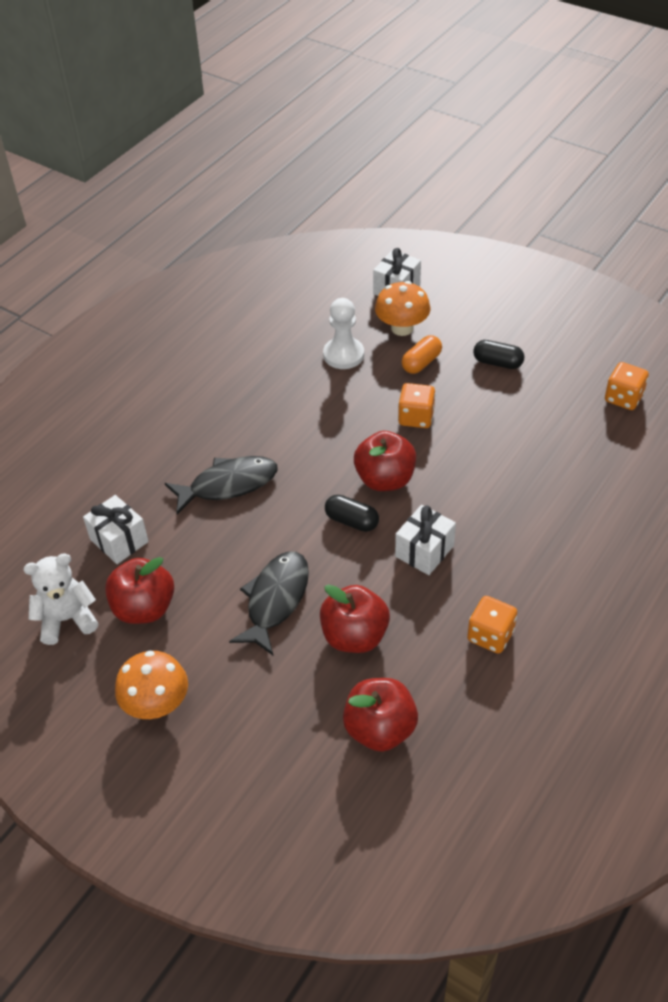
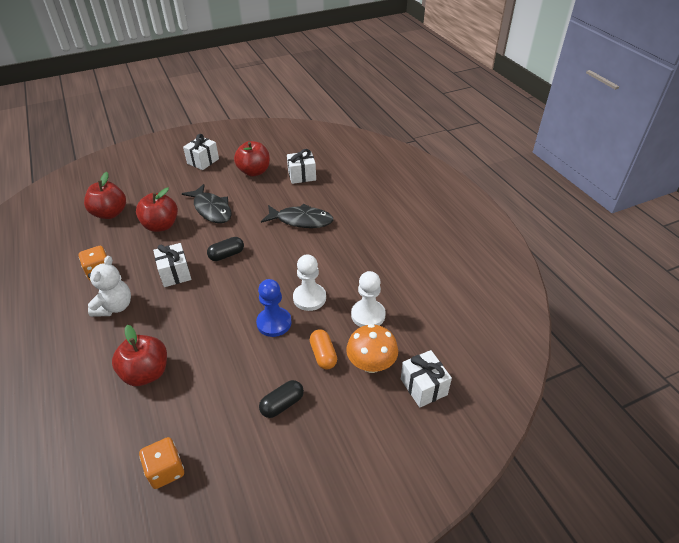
camera: 120 degrees right, 5 degrees down
white teddy bear [23,553,98,645] -> white teddy bear moved to [88,256,131,317]
orange mushroom [115,651,188,719] -> white gift [183,134,219,170]
black fish [165,456,278,514] -> black fish turned 90 degrees counterclockwise [261,204,334,228]
red apple [354,431,416,491] -> red apple moved to [112,325,167,386]
orange dice [398,383,435,428] -> blue pawn [256,279,292,337]
none -> white pawn [293,254,326,311]

